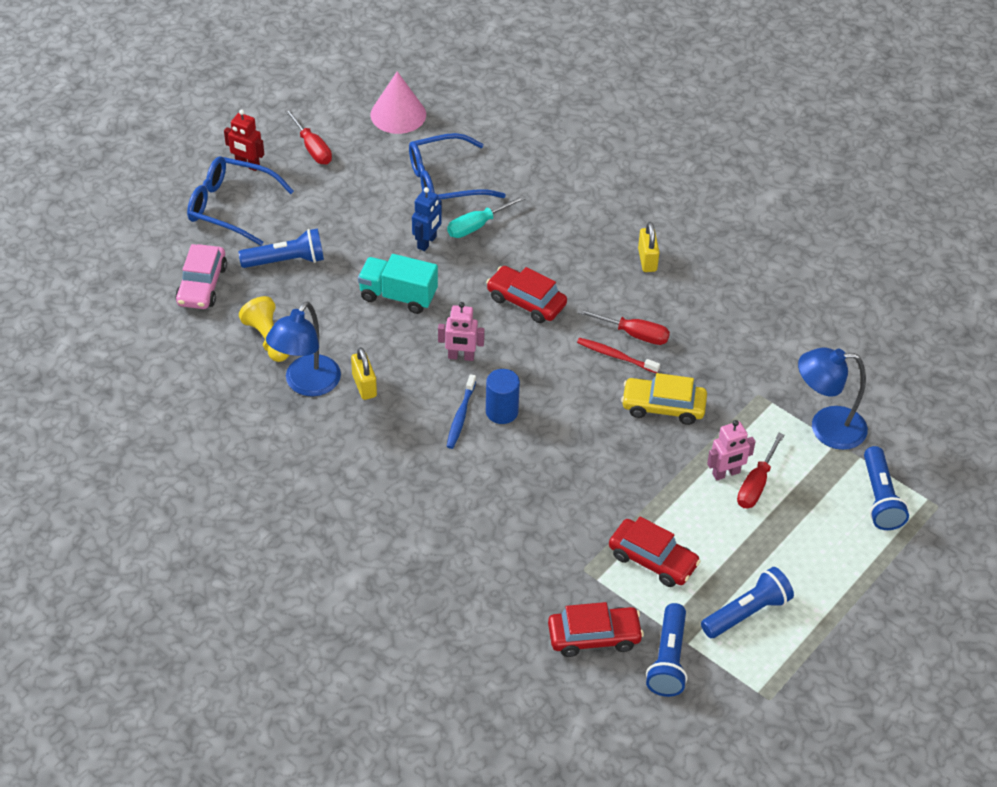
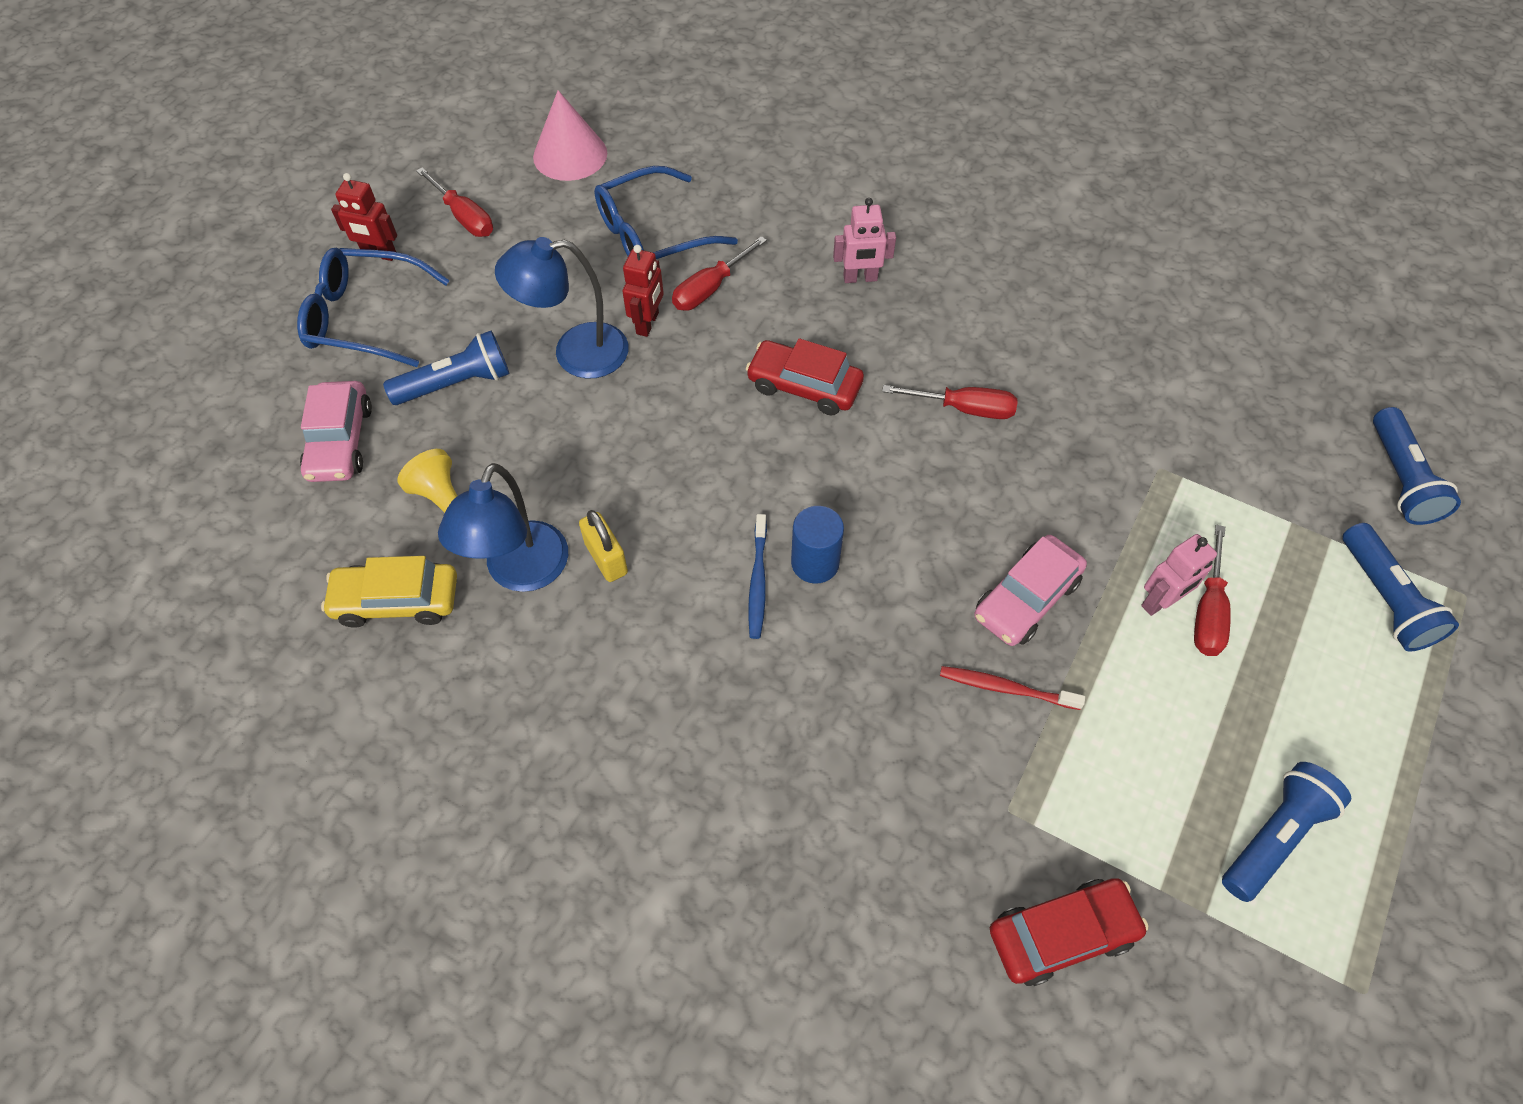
camera: 10 degrees left, 10 degrees up
turquoise truck [358,254,438,314] -> none
blue robot [412,187,442,251] -> red robot [623,245,664,337]
pink robot [438,302,485,361] -> pink robot moved to [833,198,896,283]
turquoise screwdriver [447,195,526,238] -> red screwdriver [672,236,767,311]
red toothbrush [577,338,660,373] -> red toothbrush moved to [940,666,1085,710]
red car [609,517,701,587] -> none
yellow car [621,373,707,425] -> yellow car moved to [321,556,457,628]
yellow padlock [638,222,659,272] -> none
blue flashlight [646,603,687,697] -> blue flashlight moved to [1373,407,1461,525]
blue lamp [798,347,868,450] -> blue lamp moved to [495,237,629,379]
none -> pink car [974,535,1087,646]

